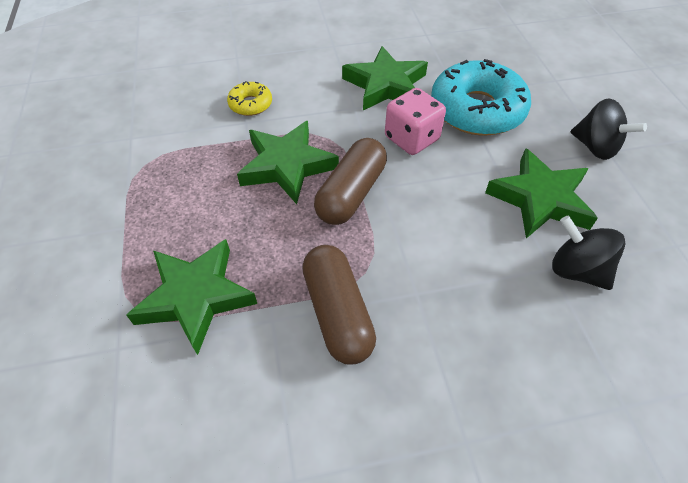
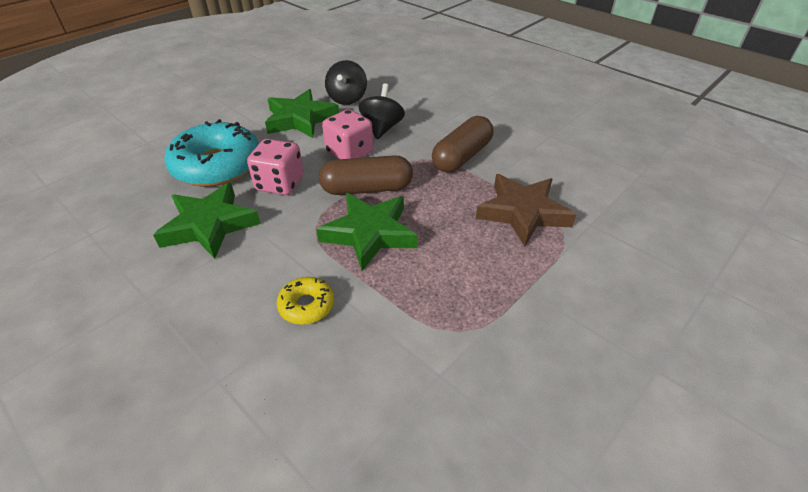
camera: 125 degrees left, 10 degrees down
green star [126,239,257,355] -> brown star [476,174,576,247]
black spinning top [571,98,647,160] -> black spinning top moved to [359,83,405,139]
none -> pink dice [322,109,373,159]

